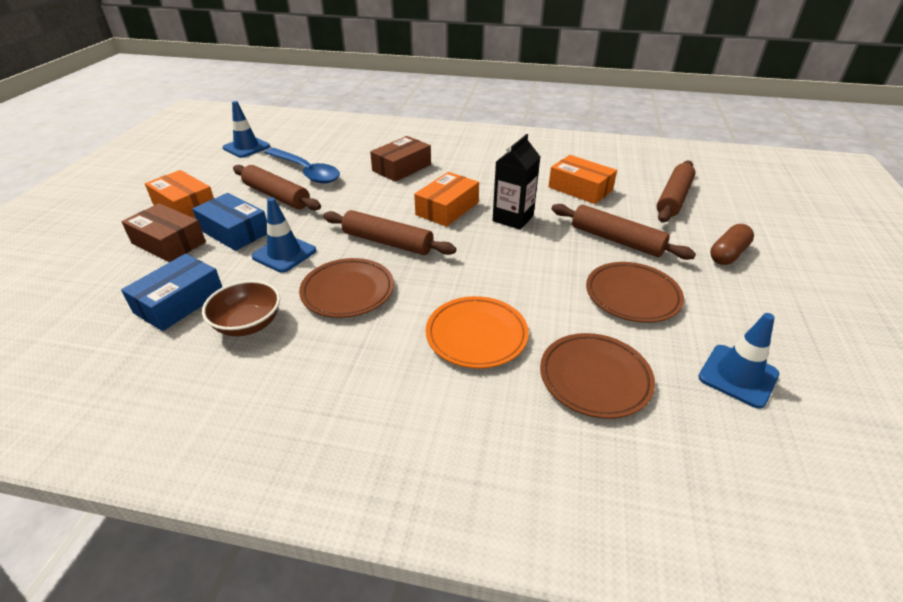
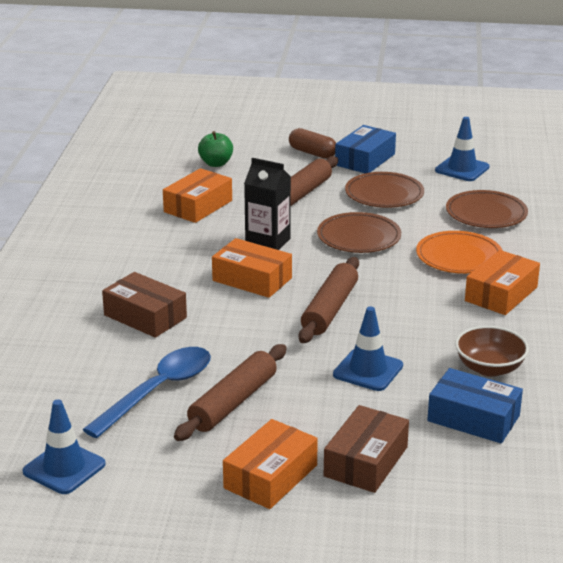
camera: 95 degrees left, 10 degrees down
blue box [192,193,267,251] -> blue box moved to [335,125,396,173]
brown plate [299,258,394,318] -> brown plate moved to [317,212,401,253]
brown rolling pin [656,160,695,223] -> green apple [198,131,233,167]
none -> orange box [465,250,540,315]

